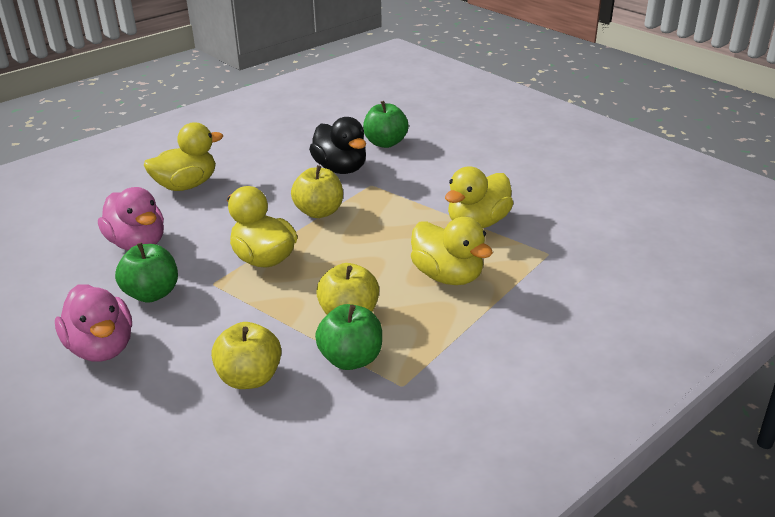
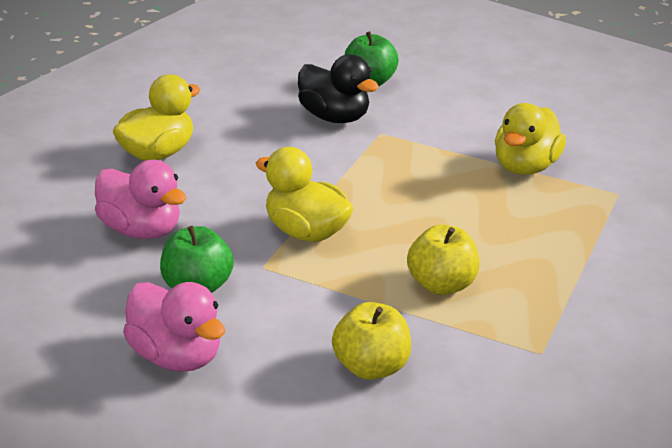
camera: 15 degrees left, 0 degrees up
yellow apple [291,165,343,218] -> none
green apple [315,304,382,370] -> none
yellow duck [411,217,493,285] -> none

